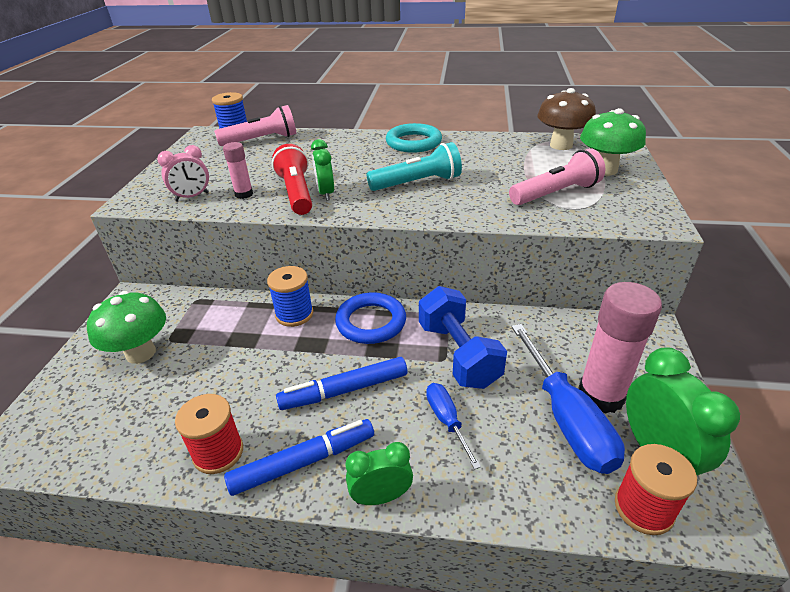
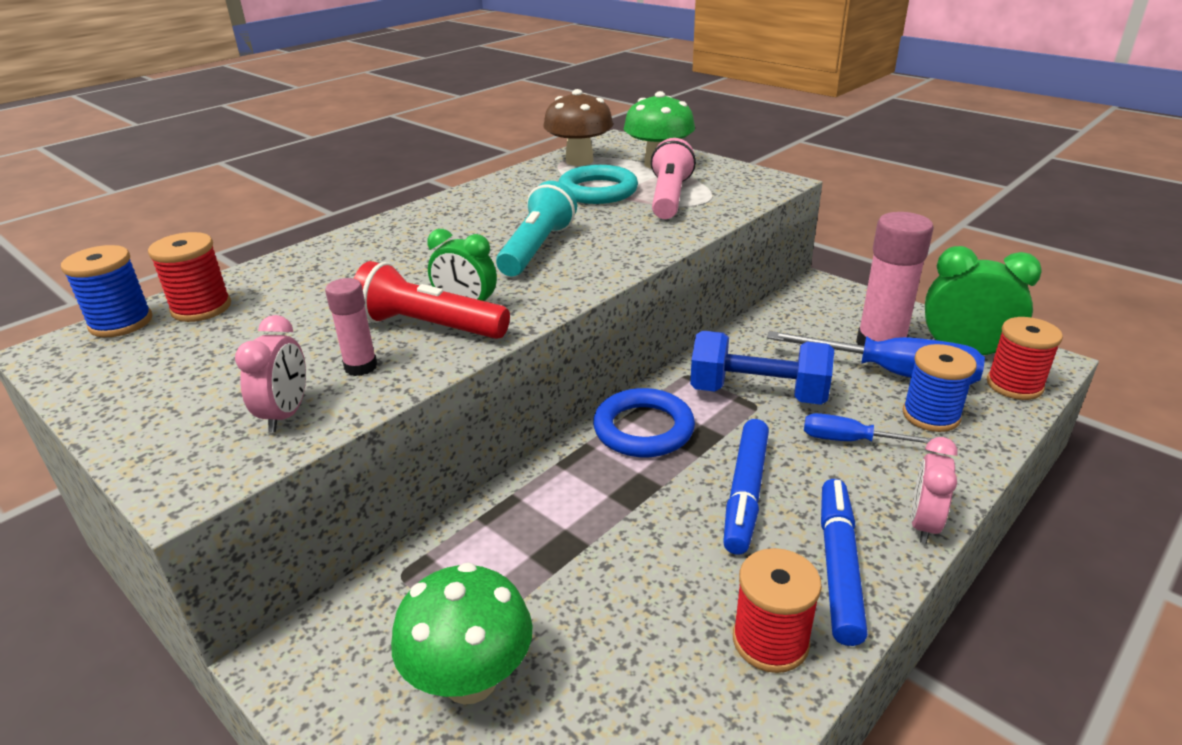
camera: 55 degrees left, 5 degrees down
pink flashlight [214,105,296,146] -> red spool [148,232,231,322]
blue spool [267,266,313,327] -> blue spool moved to [902,344,977,432]
green clock [346,442,413,505] -> pink clock [911,437,958,544]
turquoise ring [386,123,442,153] -> turquoise ring moved to [558,165,638,204]

